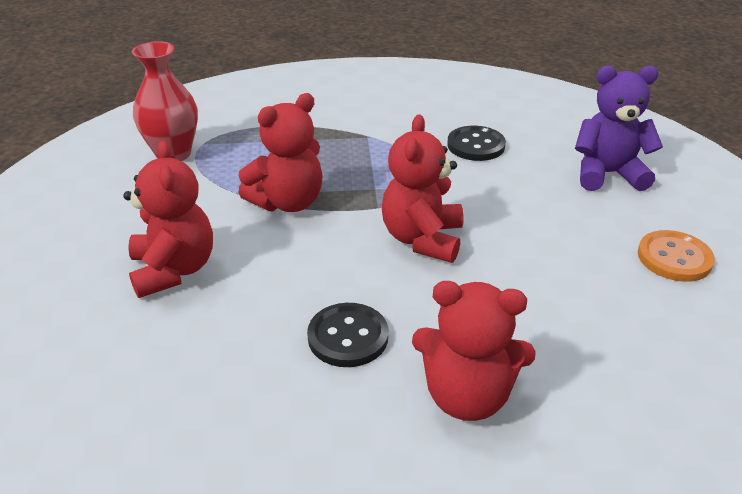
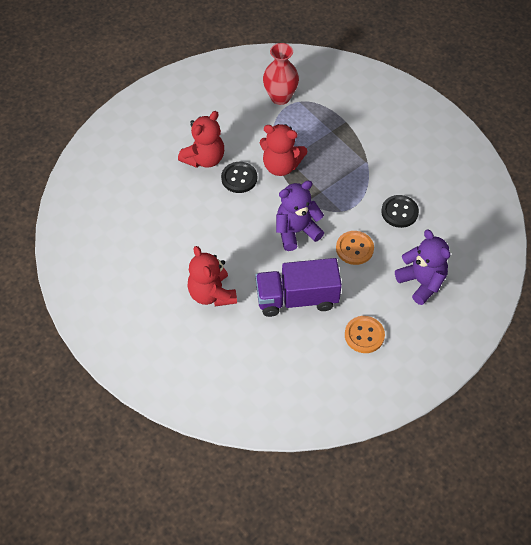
camera: 55 degrees right, 20 degrees up
black button [307,303,388,367] -> black button moved to [221,162,257,193]
red teddy bear [382,115,463,263] -> purple teddy bear [276,181,324,251]
none -> purple truck [255,258,342,317]
none -> orange button [336,231,374,265]

